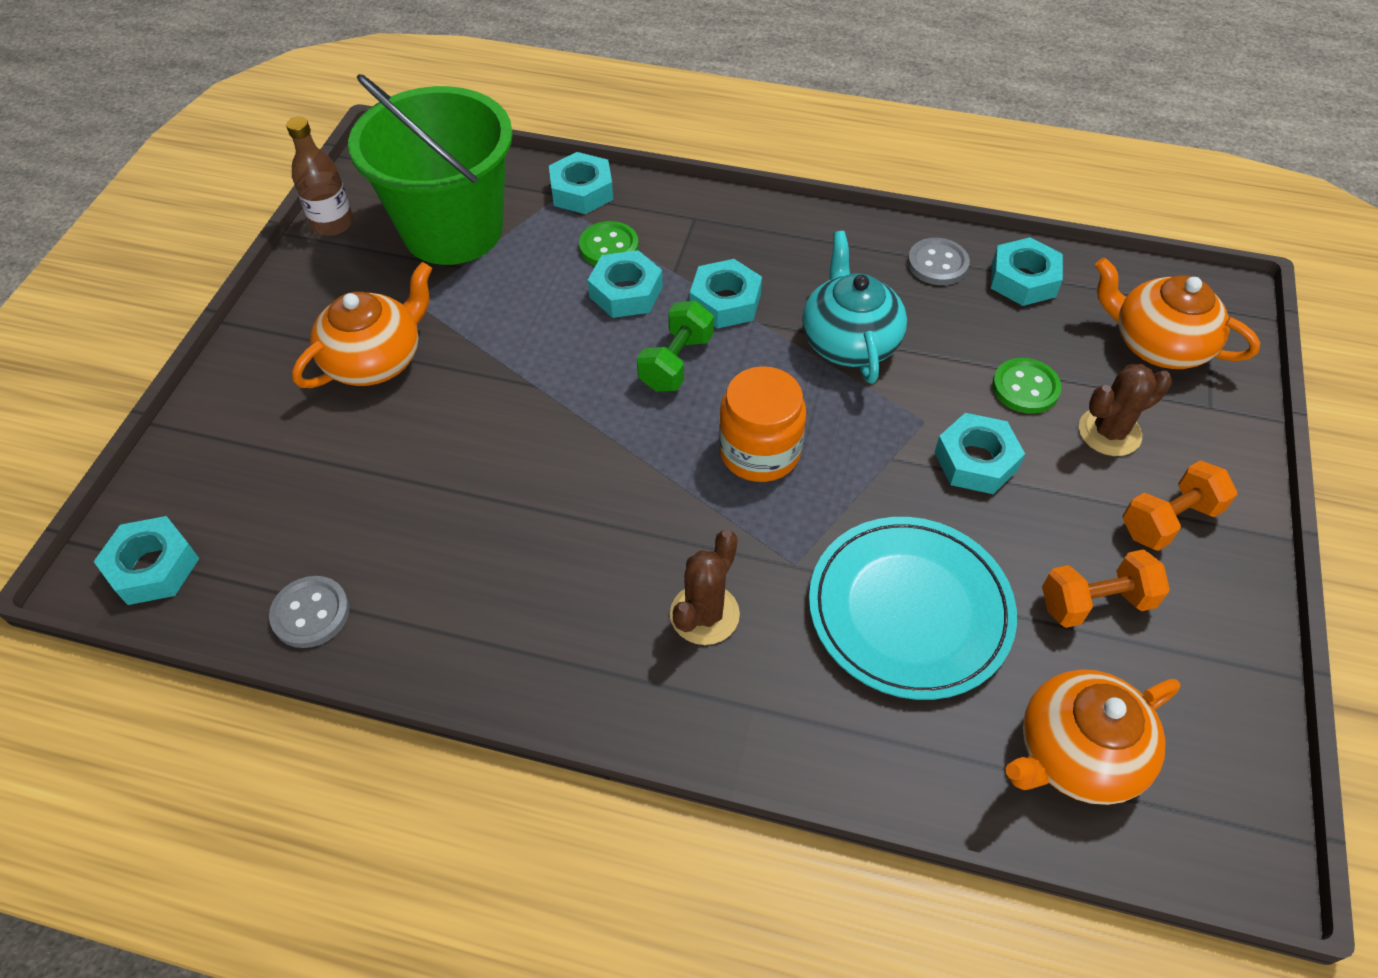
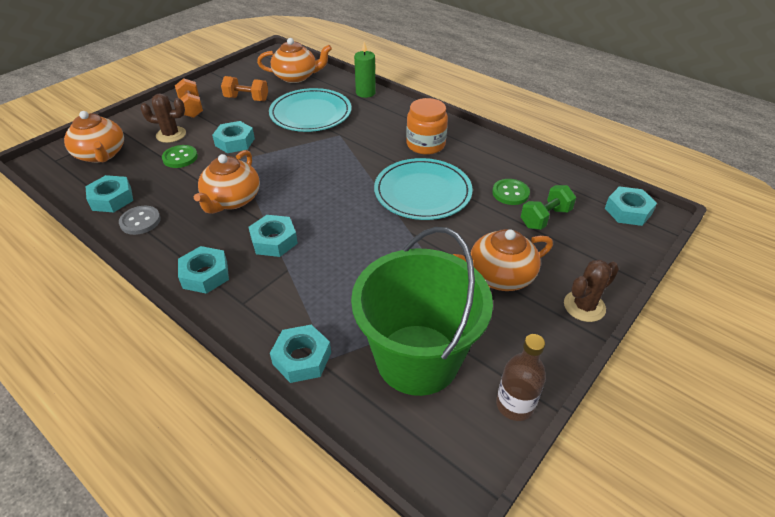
camera: 155 degrees left, 10 degrees down
grey button [269,576,350,648] -> none
green button [579,221,639,266] -> green button moved to [492,179,530,205]
turquoise nut [588,250,663,318] -> turquoise nut moved to [178,246,229,294]
green dumbbell [637,301,714,392] -> green dumbbell moved to [521,185,576,230]
brown cactus [670,530,740,645] -> brown cactus moved to [564,259,619,322]
orange jar [719,366,806,482] -> orange jar moved to [406,98,448,155]
turquoise teapot [802,231,907,384] -> orange teapot [194,150,260,214]
orange dumbbell [1123,460,1237,551] -> orange dumbbell turned 75 degrees clockwise [175,78,203,118]
none -> green candle [354,42,376,98]
none -> turquoise plate [374,158,473,220]

